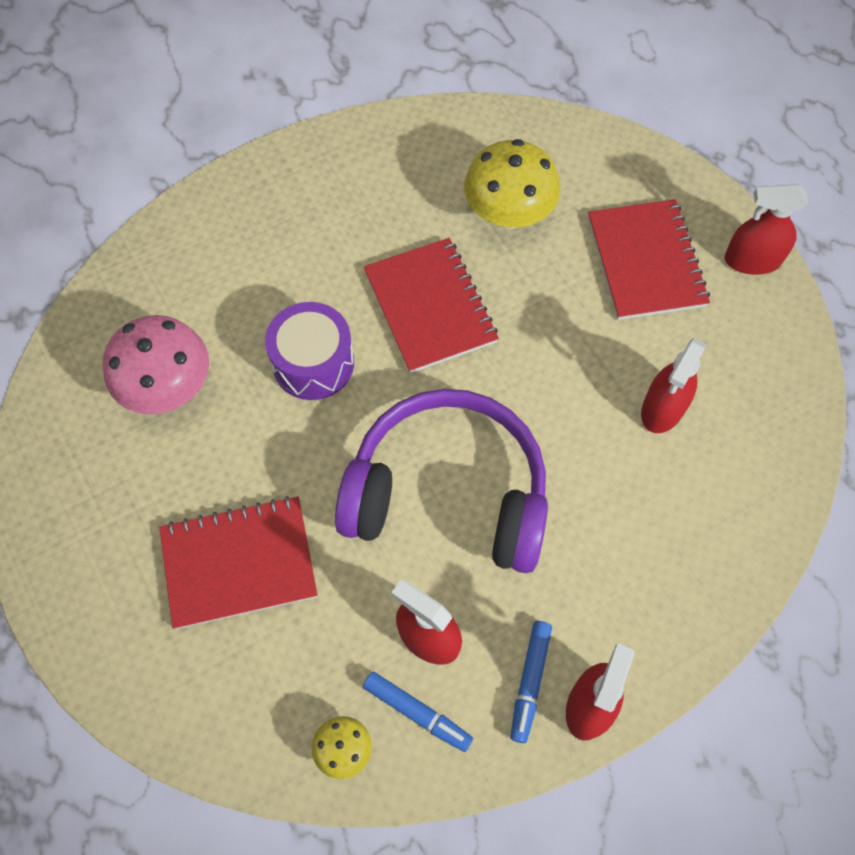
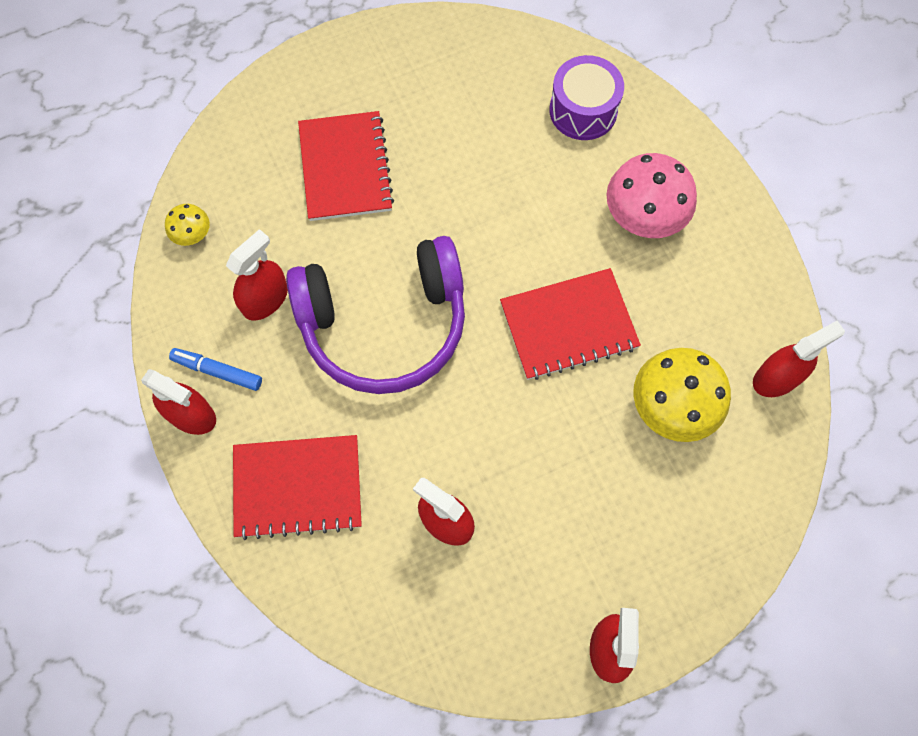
camera: 95 degrees right, 5 degrees up
pink mushroom [103,315,209,414] -> pink mushroom moved to [606,153,697,238]
purple drum [265,302,354,400] -> purple drum moved to [549,55,624,140]
purple headphones [335,389,548,573] -> purple headphones turned 60 degrees clockwise [286,236,465,394]
blue marker [363,672,473,752] -> none
red notebook [588,199,710,320] -> red notebook moved to [233,435,362,540]
none -> red spray bottle [753,321,845,397]

